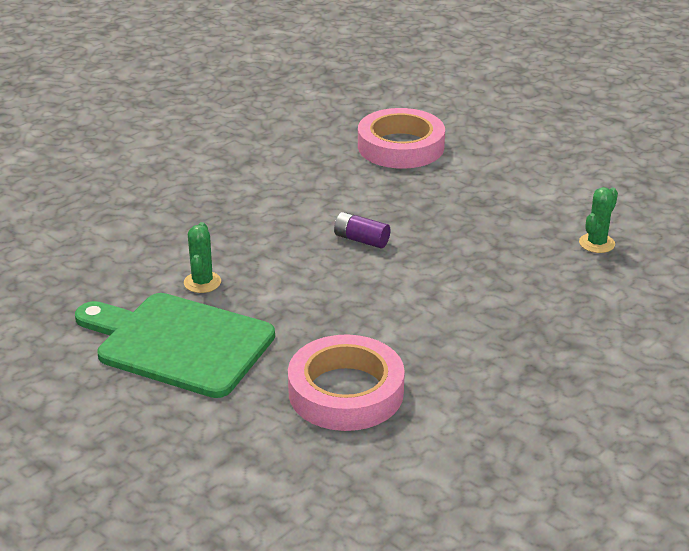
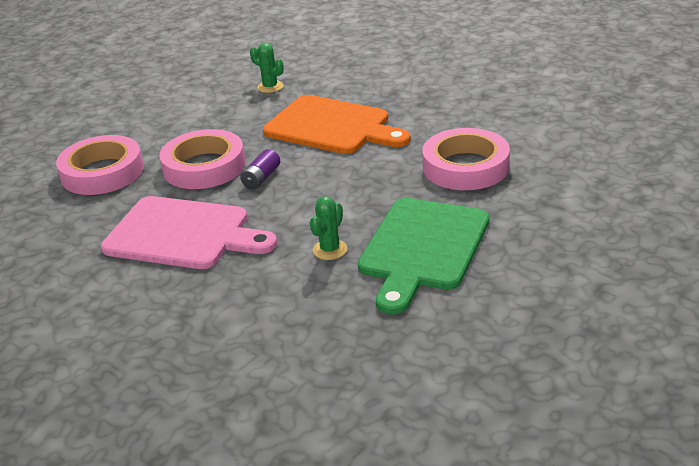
camera: 90 degrees left, 0 degrees up
green cactus [184,222,221,293] -> green cactus turned 60 degrees counterclockwise [310,196,347,260]
none -> pink cutting board [101,196,277,269]
none -> pink tape [159,129,246,189]
none -> orange cutting board [263,95,411,154]

